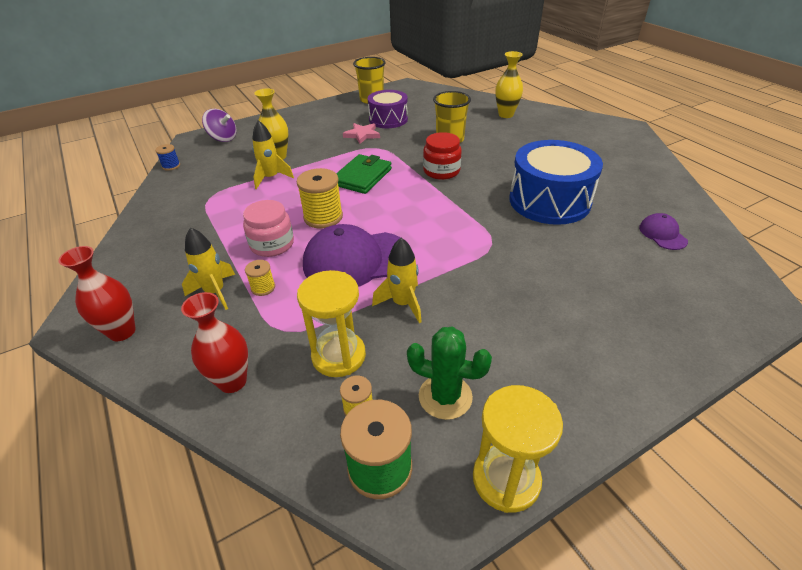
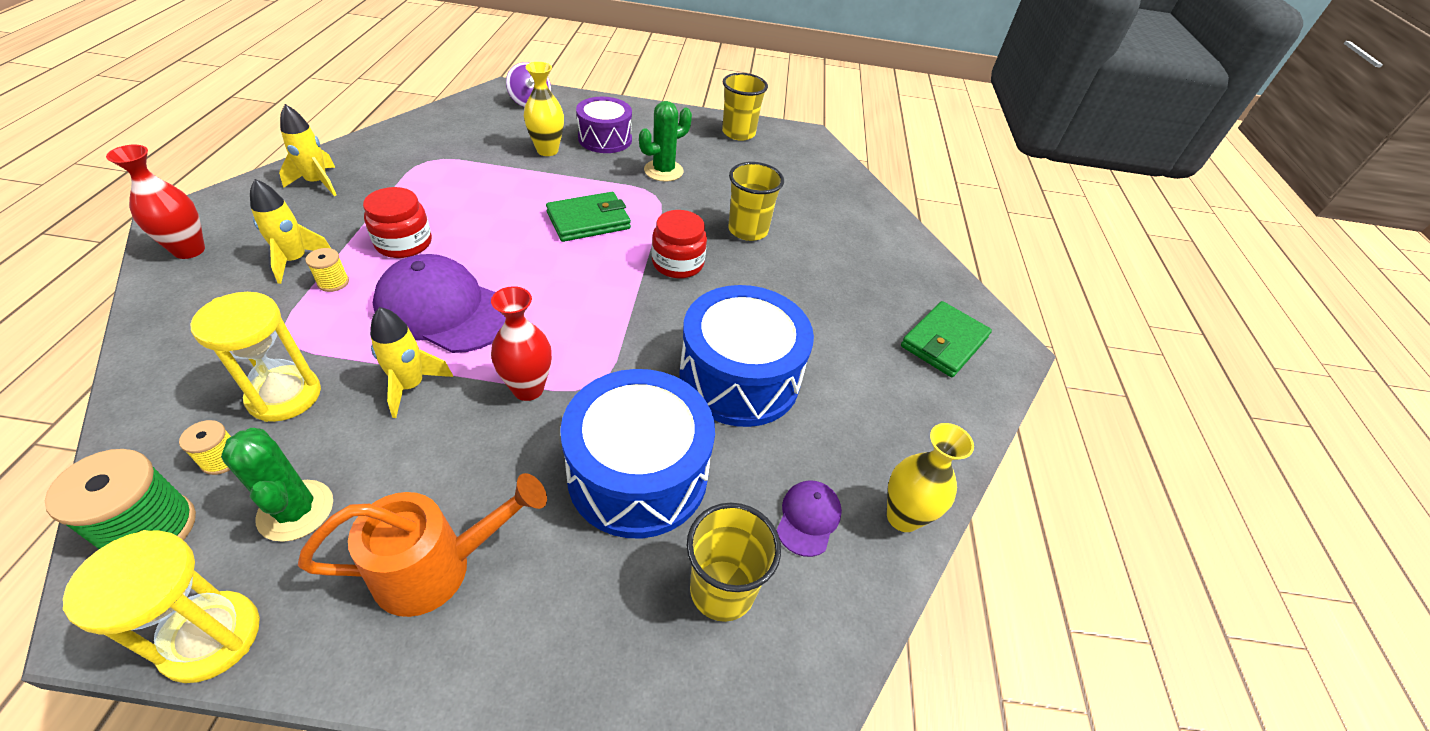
camera: 30 degrees right, 5 degrees up
blue spool [155,144,180,171] -> none
red vase [181,292,248,393] -> red vase moved to [491,286,552,401]
pink jar [243,200,294,257] -> red jar [363,187,432,258]
yellow rocket [252,120,294,189] -> yellow rocket moved to [279,104,337,196]
yellow spool [297,168,343,229] -> none
pink star [343,123,380,144] -> green cactus [639,101,692,182]
purple drum [368,90,408,128] -> purple drum moved to [576,97,632,153]
yellow vase [495,51,523,118] -> yellow vase moved to [887,423,974,532]
none -> orange watering can [298,473,547,617]
none -> blue drum [560,369,715,538]
none -> yellow cup [686,503,781,622]
none -> green wallet [901,301,992,377]

